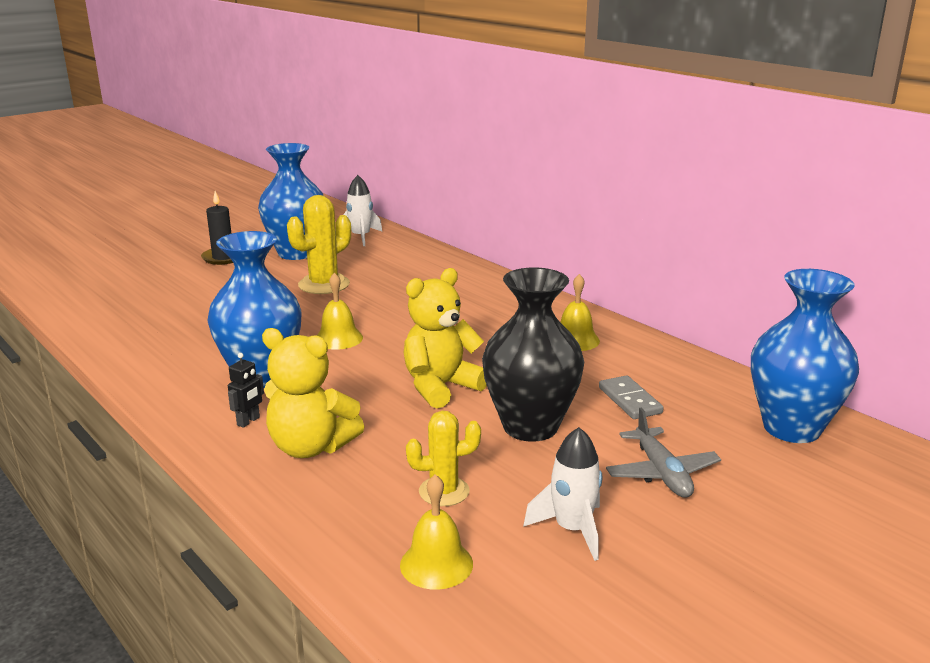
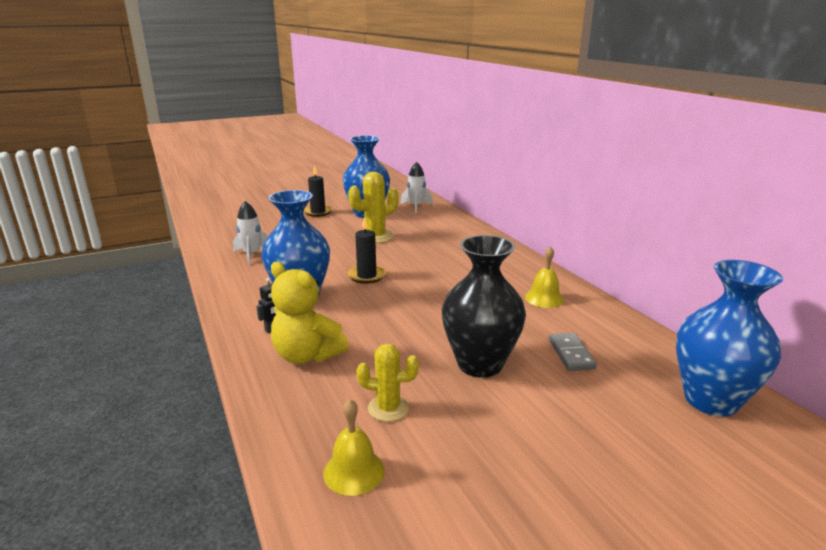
camera: 15 degrees right, 0 degrees up
yellow bell [317,273,363,350] -> black candle [348,217,386,284]
yellow teddy bear [403,268,487,409] -> none
white rocket [523,427,602,561] -> white rocket moved to [233,201,268,265]
grey plane [606,407,721,498] -> none

